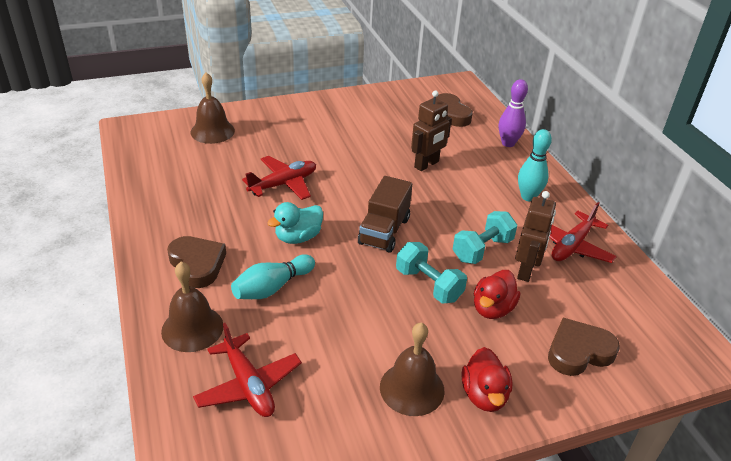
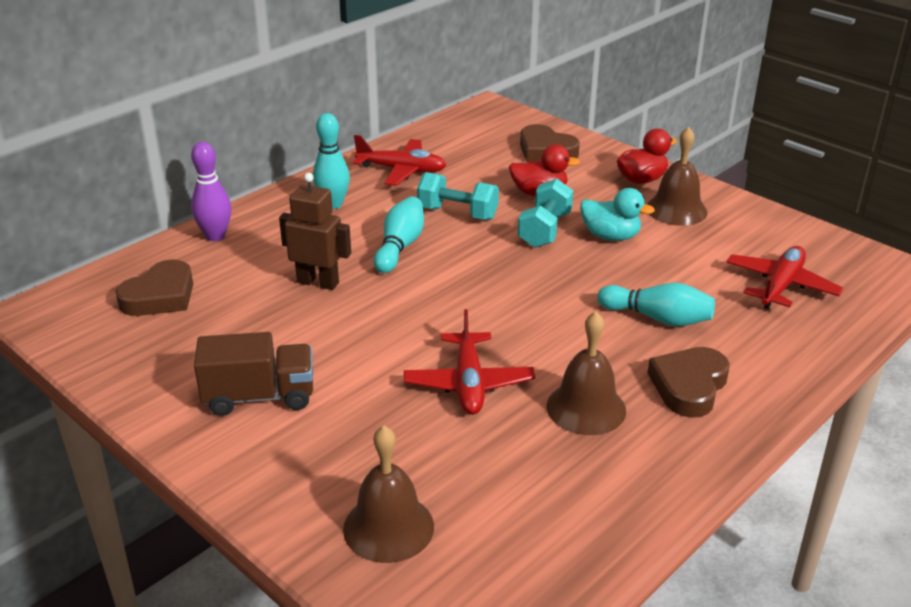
camera: 115 degrees left, 5 degrees down
brown bell [161,262,223,352] -> brown bell moved to [547,311,626,435]
red plane [242,156,316,200] -> red plane turned 120 degrees counterclockwise [404,309,535,415]
turquoise duck [267,202,323,244] -> turquoise duck moved to [580,188,655,241]
brown truck [358,176,412,253] -> brown truck moved to [194,332,313,416]
brown robot [515,191,556,282] -> none
none -> turquoise bowling pin [374,196,424,273]

